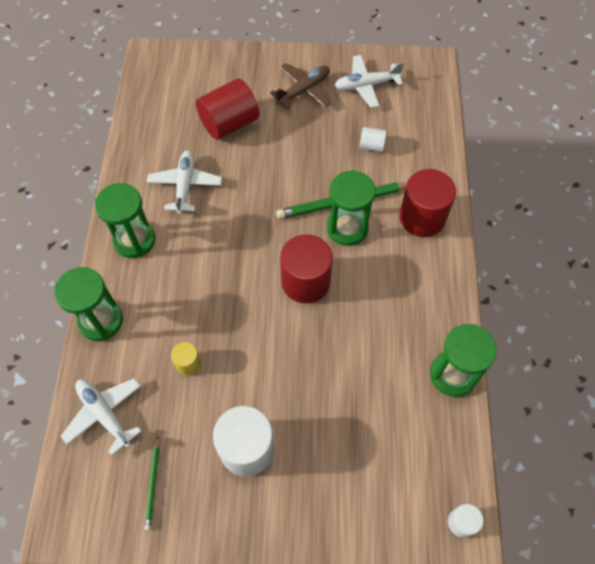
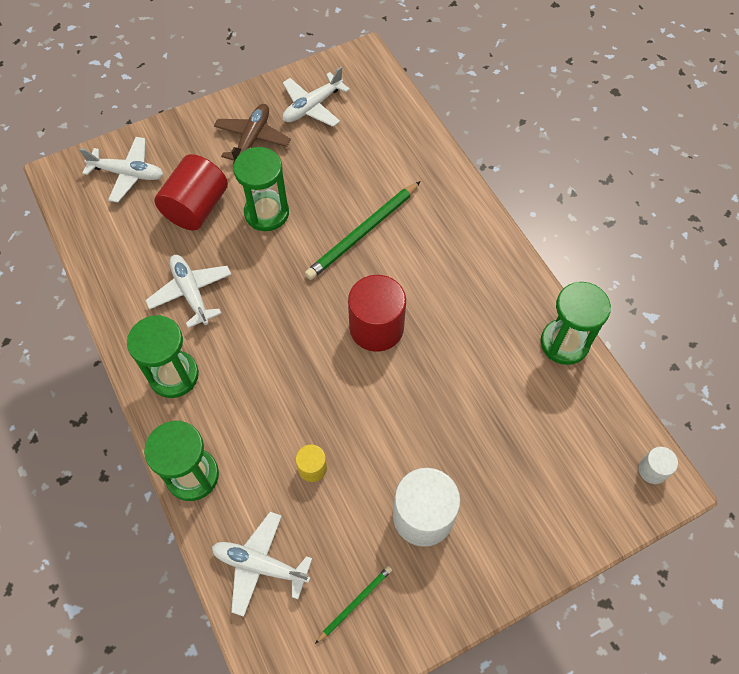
camera: 30 degrees left, 0 degrees up
green pencil [145,436,160,531] -> green pencil turned 105 degrees counterclockwise [315,566,392,644]
green hourglass [327,170,376,246] -> green hourglass moved to [233,147,289,231]
white cylinder [359,127,387,152] -> none
red cylinder [399,169,456,237] -> none
none -> white plane [79,137,163,203]

